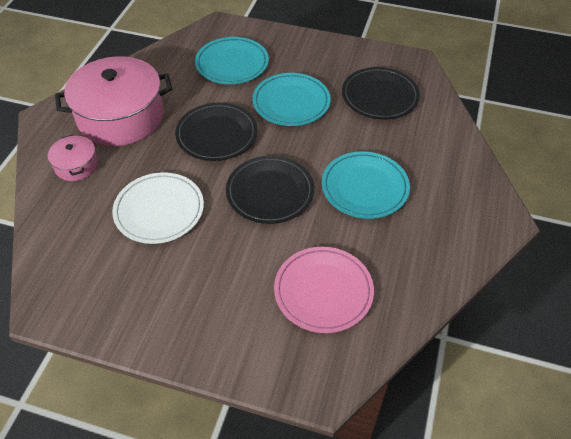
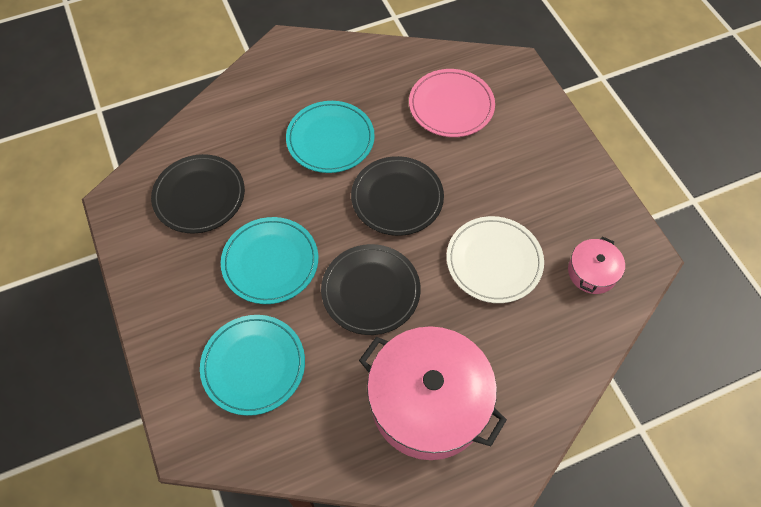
camera: 130 degrees left, 10 degrees up
pink pot [48,134,98,181] -> pink pot moved to [568,236,625,294]

